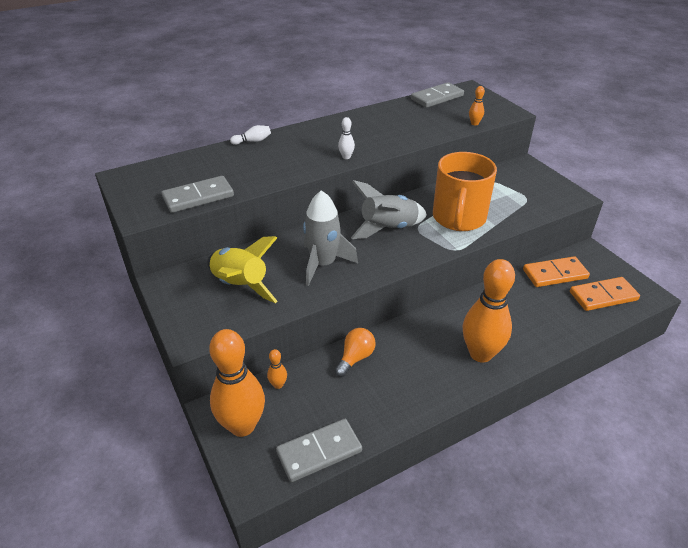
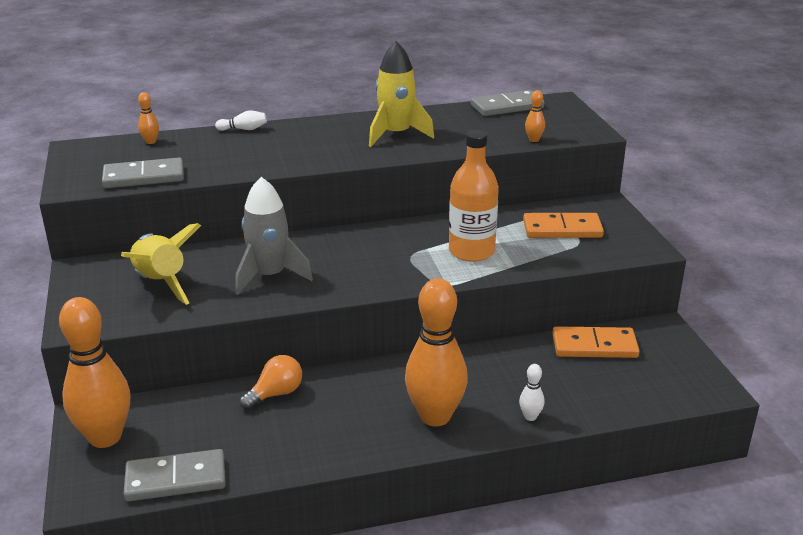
camera: 15 degrees right, 10 degrees down
orange bowling pin [267,349,287,389] -> orange bowling pin moved to [138,92,159,144]
white bowling pin [338,117,355,159] -> white bowling pin moved to [519,364,544,421]
grey rocket [351,180,427,239] -> none
orange mug [433,152,497,231] -> orange bottle [449,130,499,262]
orange domino [570,277,640,311] -> orange domino moved to [523,213,604,238]
none -> yellow rocket [369,41,434,147]

